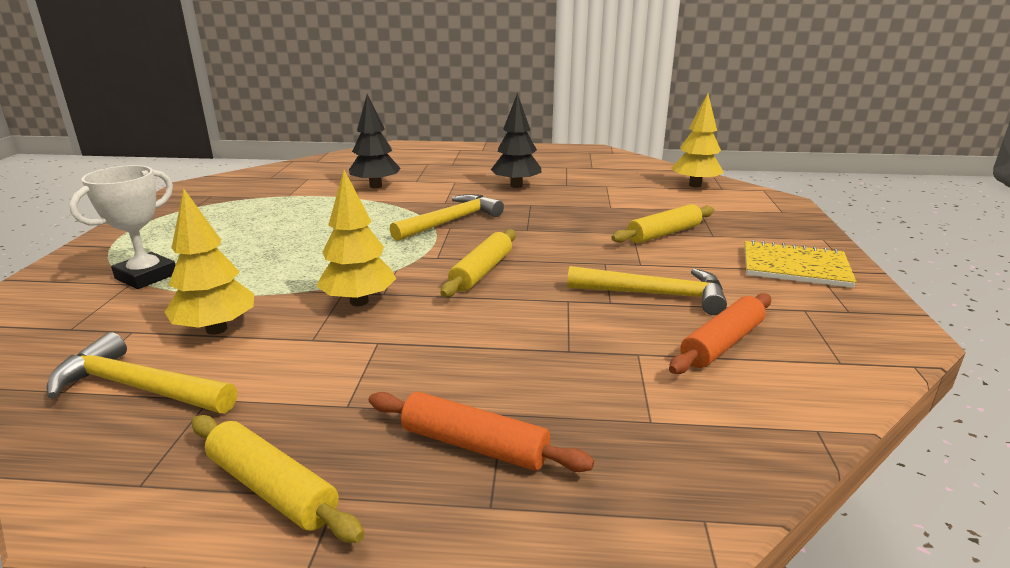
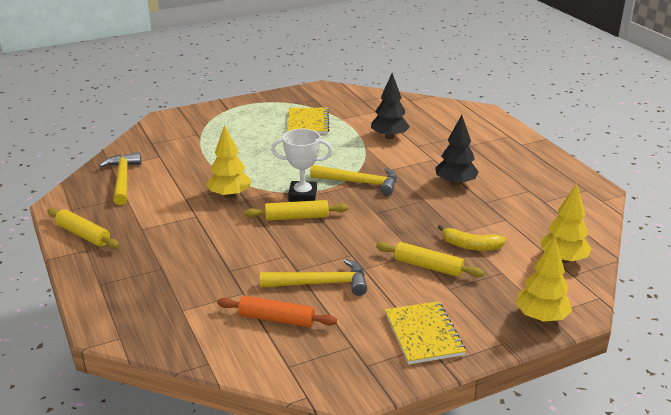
camera: 60 degrees right, 5 degrees up
white trophy [69,165,175,289] -> white trophy moved to [271,129,333,202]
yellow tree [165,188,254,335] -> yellow tree moved to [516,238,572,322]
yellow rolling pin [192,415,365,543] -> yellow rolling pin turned 60 degrees counterclockwise [47,208,119,249]
orange rolling pin [369,392,594,472] -> none
yellow hammer [567,266,727,315] -> yellow hammer turned 75 degrees counterclockwise [260,259,367,296]
none -> yellow notebook [288,108,329,134]
none -> yellow banana [438,225,506,251]

